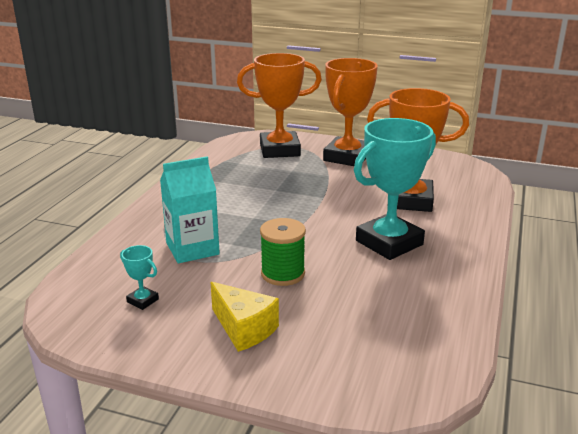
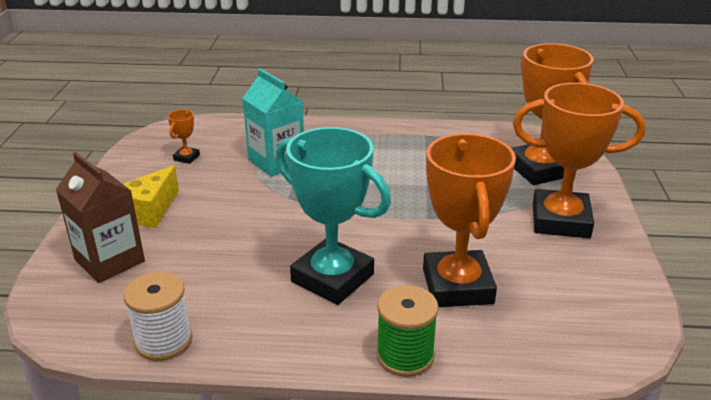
camera: 75 degrees right, 5 degrees up
turquoise trophy [120,245,159,310] -> orange trophy [168,109,200,164]
green spool [260,218,306,286] -> green spool moved to [376,285,438,377]
none -> brown carton [56,152,145,283]
none -> white spool [123,272,192,361]

